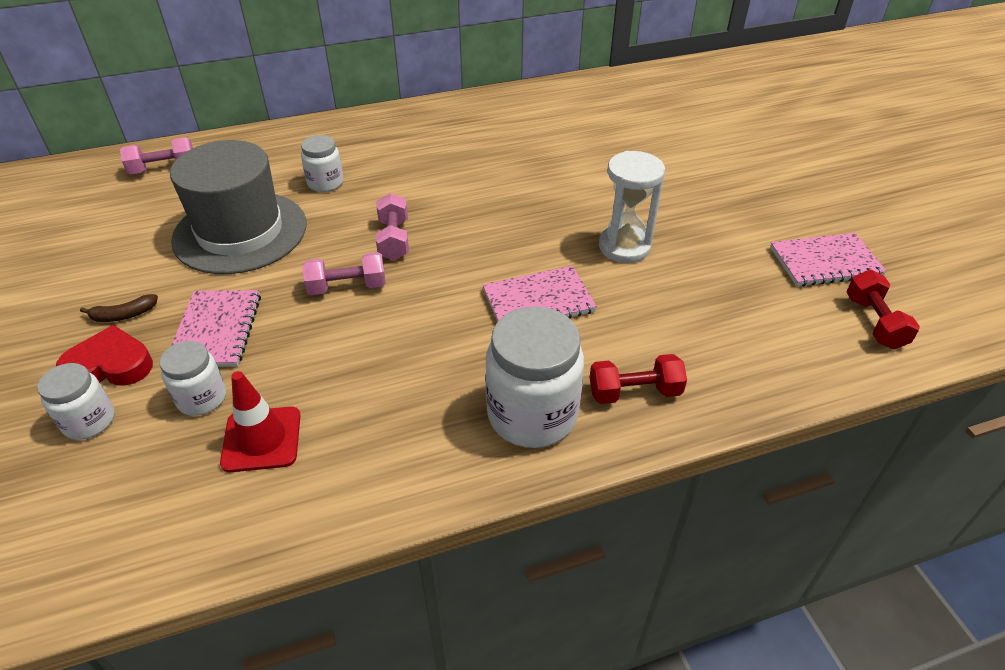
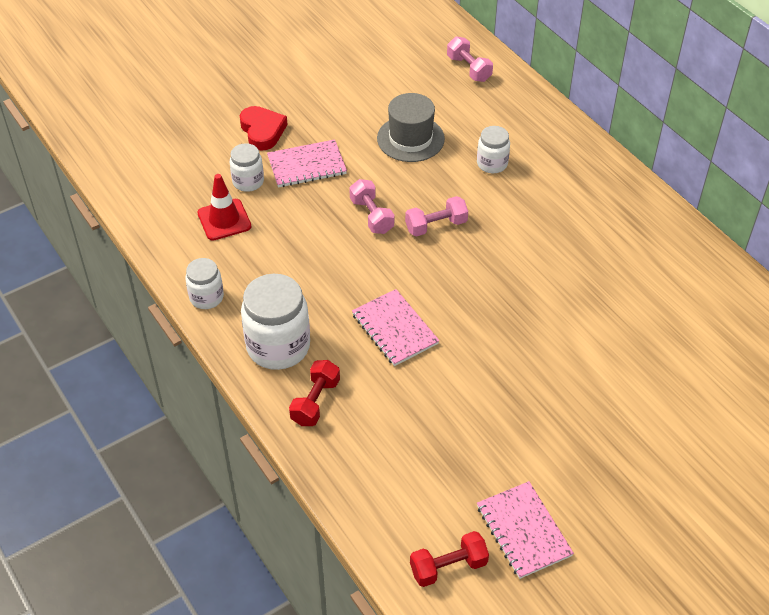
camera: 75 degrees right, 5 degrees up
white jar [37,363,115,440] -> white jar moved to [185,258,224,309]
brown banana [80,294,158,322] -> none
grey hat [170,140,306,274] -> grey hat [377,93,445,162], size x0.66
red dumbbell [589,354,687,404] -> red dumbbell turned 45 degrees clockwise [289,360,340,426]
white hourglass [599,151,665,263] -> none

